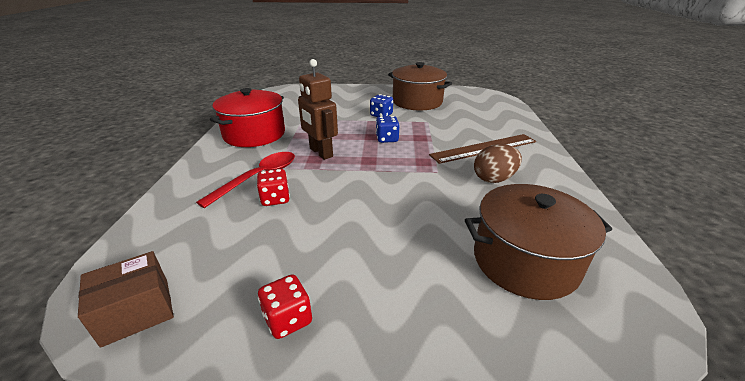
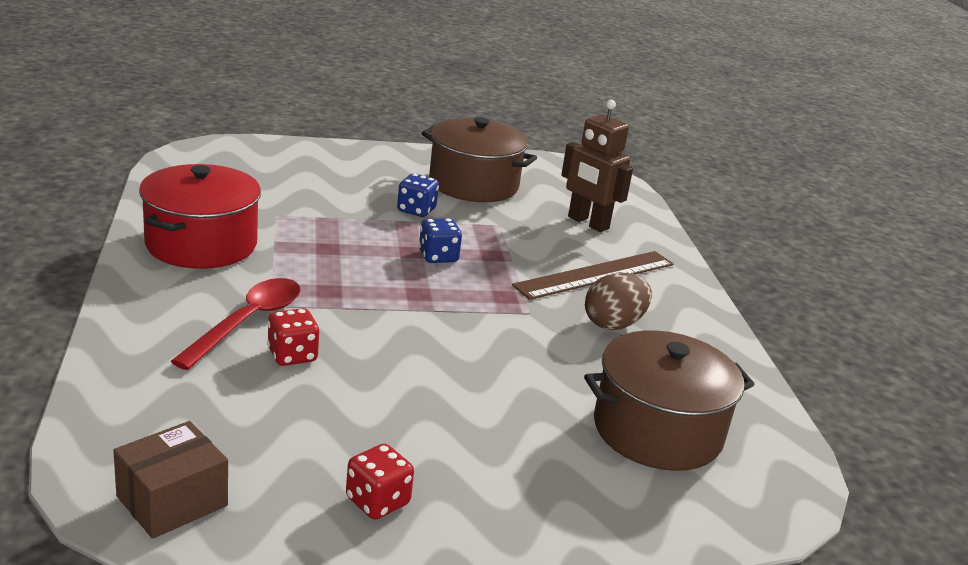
camera: 15 degrees left, 5 degrees down
brown robot [298,59,338,160] -> brown robot moved to [561,100,633,232]

